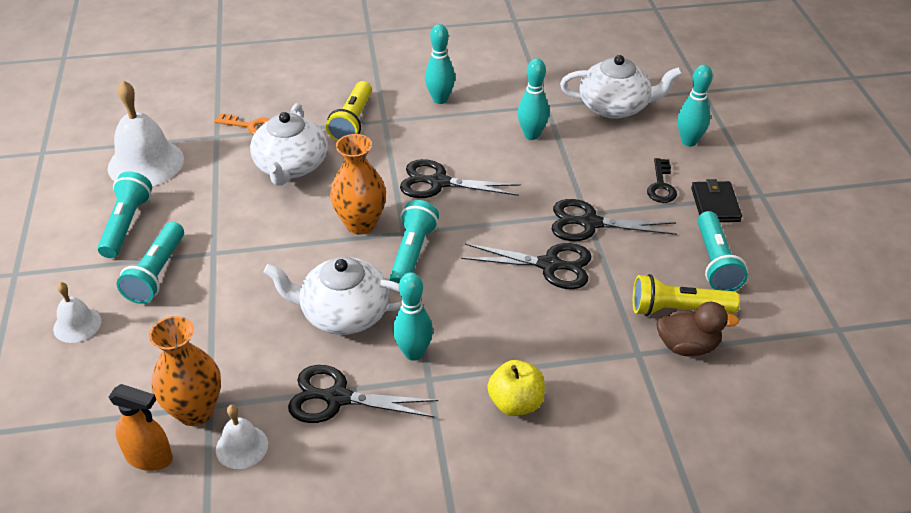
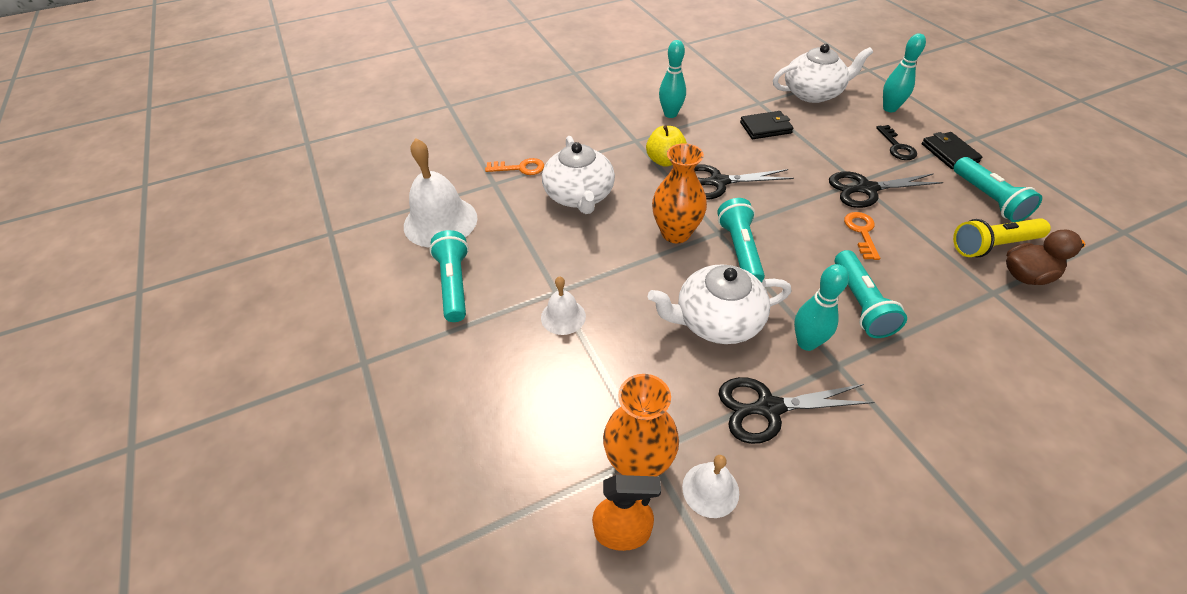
camera: 15 degrees left, 5 degrees up
white bell [53,282,101,343] -> white bell moved to [541,276,586,335]
turquoise flashlight [117,222,184,304] -> turquoise flashlight moved to [835,250,907,338]
yellow flashlight [326,81,372,141] -> none
black scissors [461,243,592,289] -> orange key [844,212,880,260]
yellow apple [487,360,545,416] -> yellow apple moved to [646,125,687,167]
turquoise bowling pin [518,58,549,140] -> black wallet [740,111,793,139]

